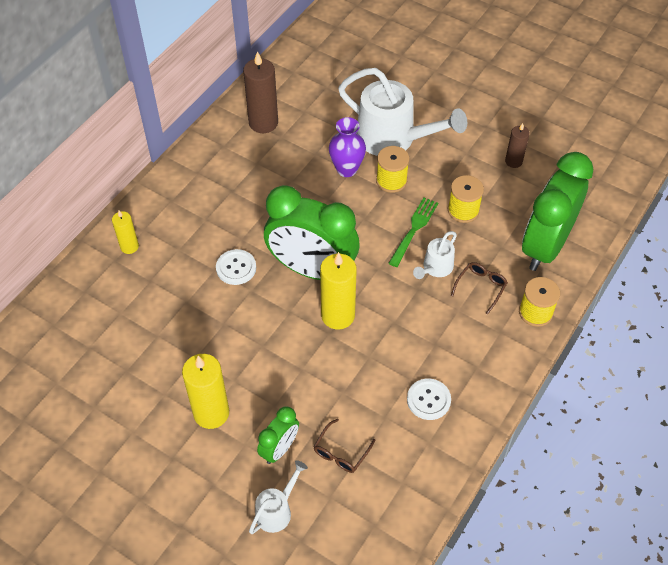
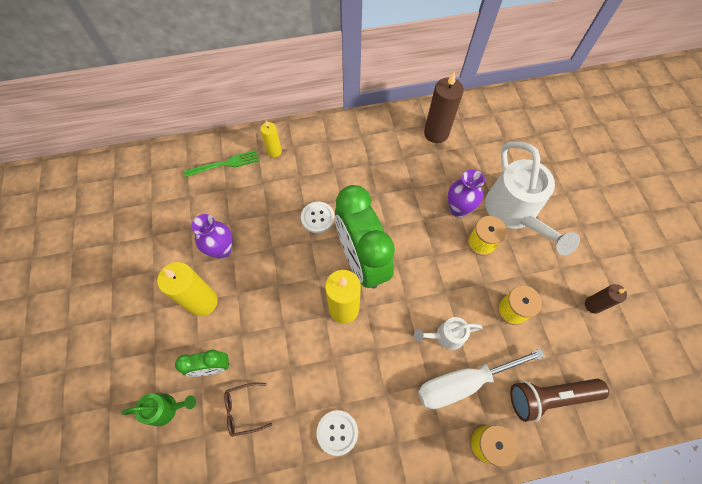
camera: 45 degrees right, 10 degrees up
white watering can [249,461,308,534] -> green watering can [121,393,196,426]
green fork [389,198,438,267] -> green fork moved to [184,150,259,177]
brown glasses [451,262,508,315] -> white screwdriver [418,348,545,409]
green clock [522,152,593,271] -> brown flashlight [510,379,609,422]
none -> purple vase [191,214,233,259]

